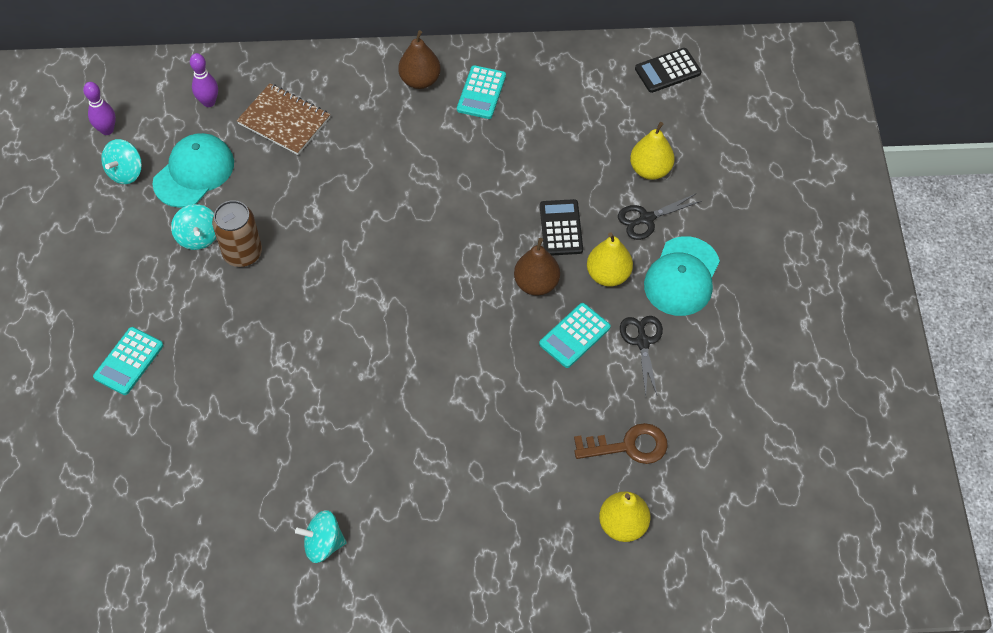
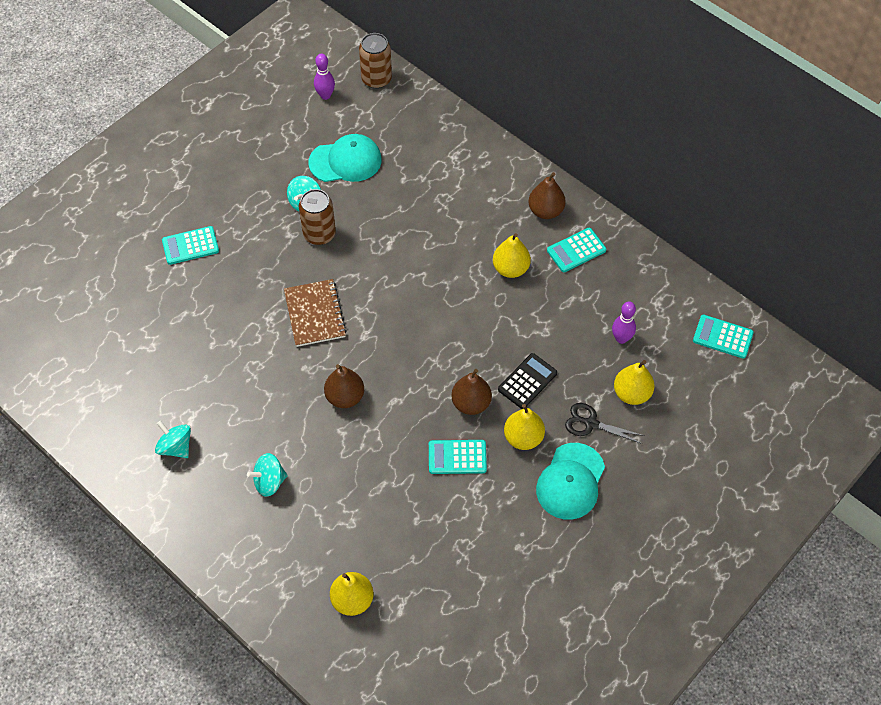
camera: 45 degrees right, 0 degrees up
turquoise spinning top [101,139,142,184] -> turquoise spinning top moved to [247,453,288,497]
purple bowling pin [190,53,218,107] -> purple bowling pin moved to [612,302,636,344]
brown notebook [236,83,330,155] -> brown notebook moved to [284,279,347,347]
brown key [574,423,668,464] -> none
black scissors [620,316,663,397] -> none
black calculator [635,48,702,93] -> turquoise calculator [693,315,754,359]
turquoise cap [644,236,720,316] -> turquoise cap turned 45 degrees counterclockwise [536,443,605,520]
none -> brown pear [324,364,364,408]
none -> brown can [359,33,392,89]
none -> yellow pear [493,233,531,278]

